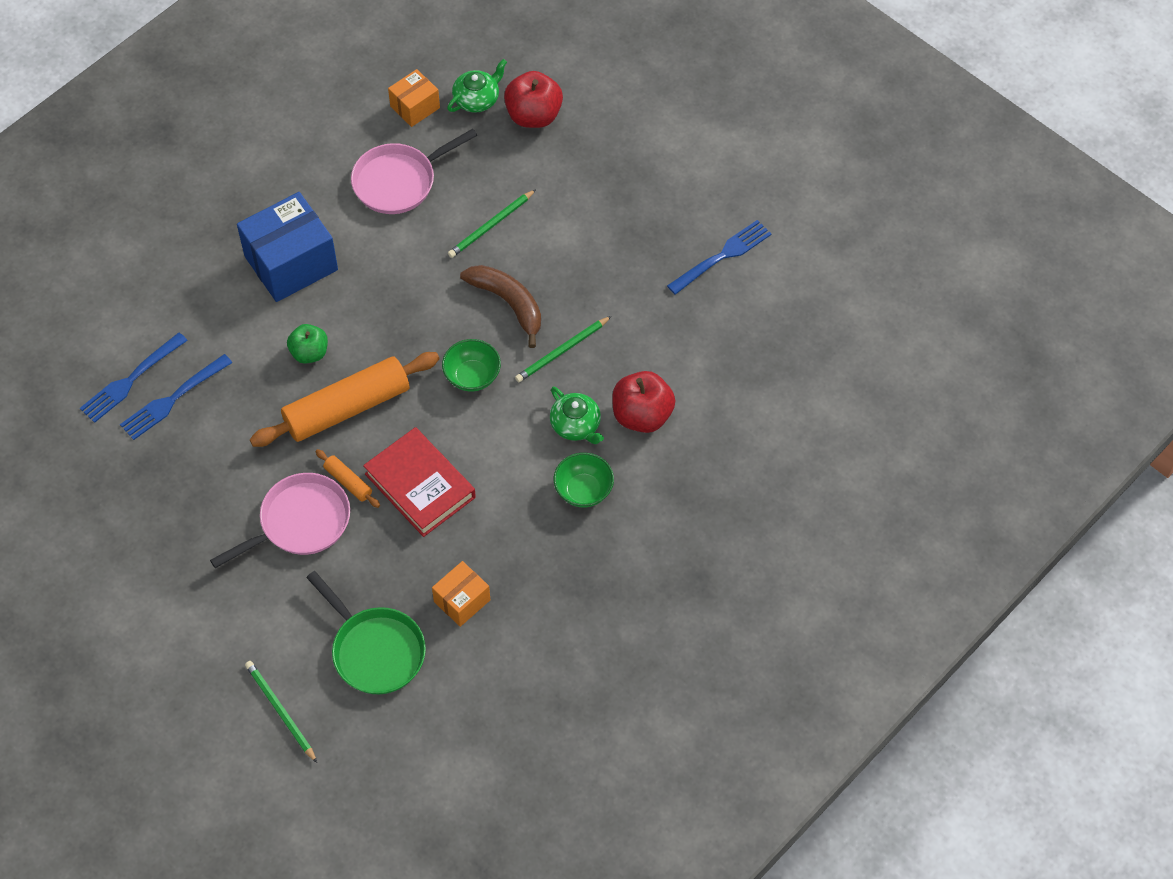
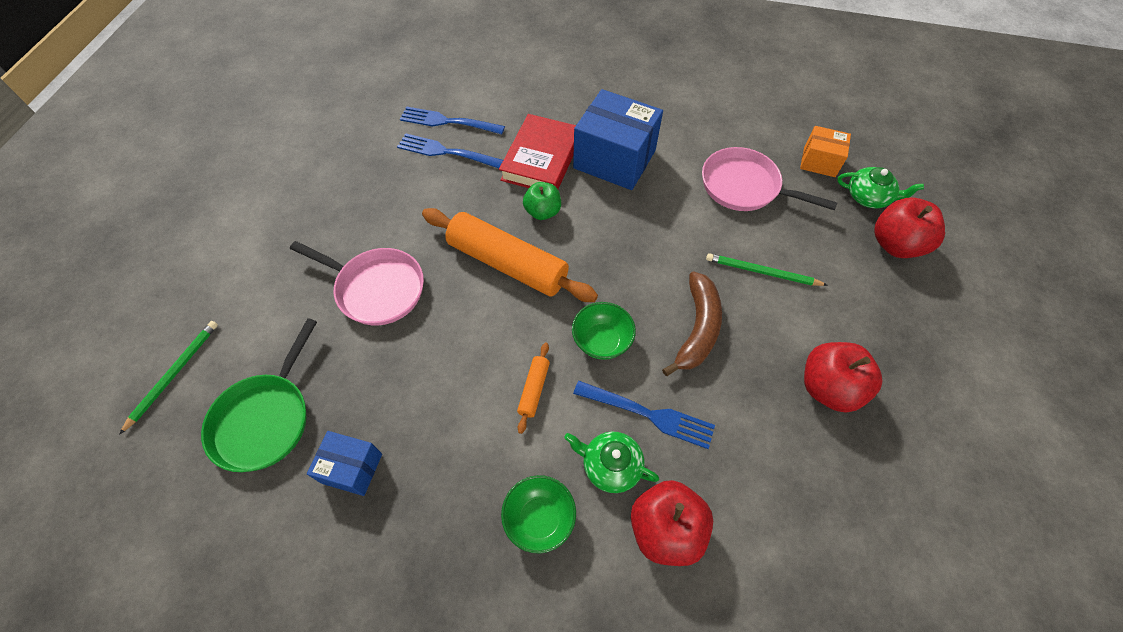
camera: 60 degrees right, 0 degrees up
orange rolling pin [316,449,380,508] -> orange rolling pin moved to [517,343,550,434]
red book [363,427,476,537] -> red book moved to [499,114,576,189]
orange box [432,561,490,627] -> blue box [307,431,382,496]
green pencil [515,316,611,382] -> none
green teapot [550,387,604,444] -> green teapot turned 90 degrees clockwise [564,431,659,493]
blue fork [667,220,771,295] -> blue fork moved to [573,381,715,449]
none -> red apple [804,342,883,413]

